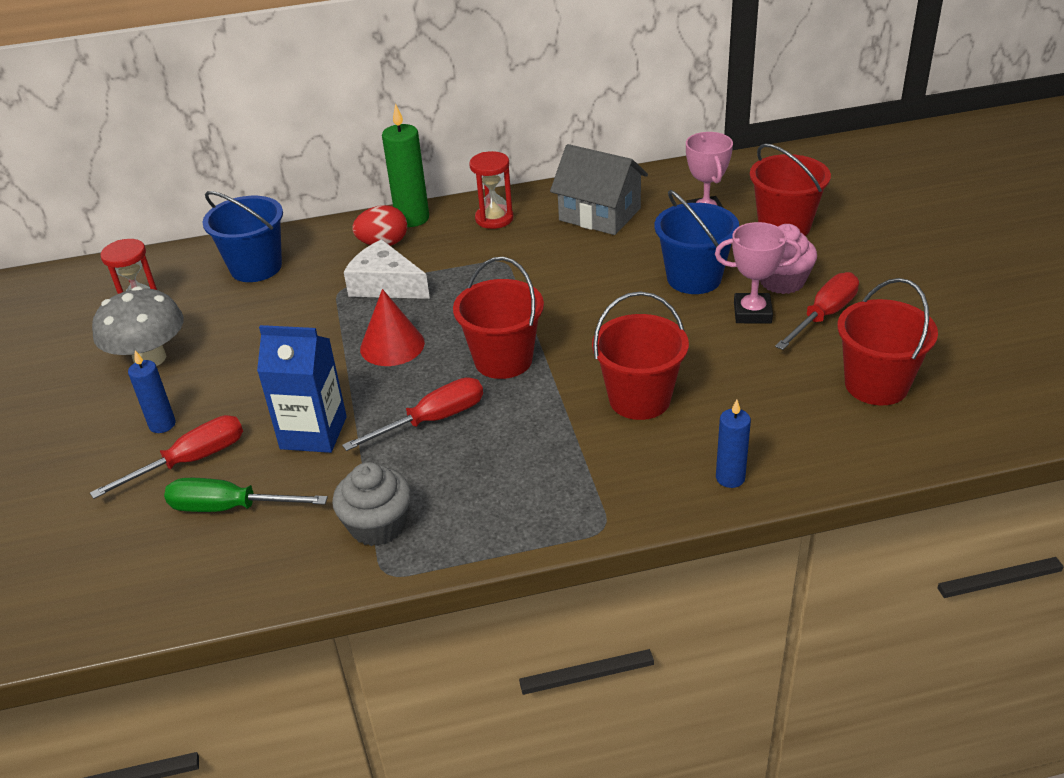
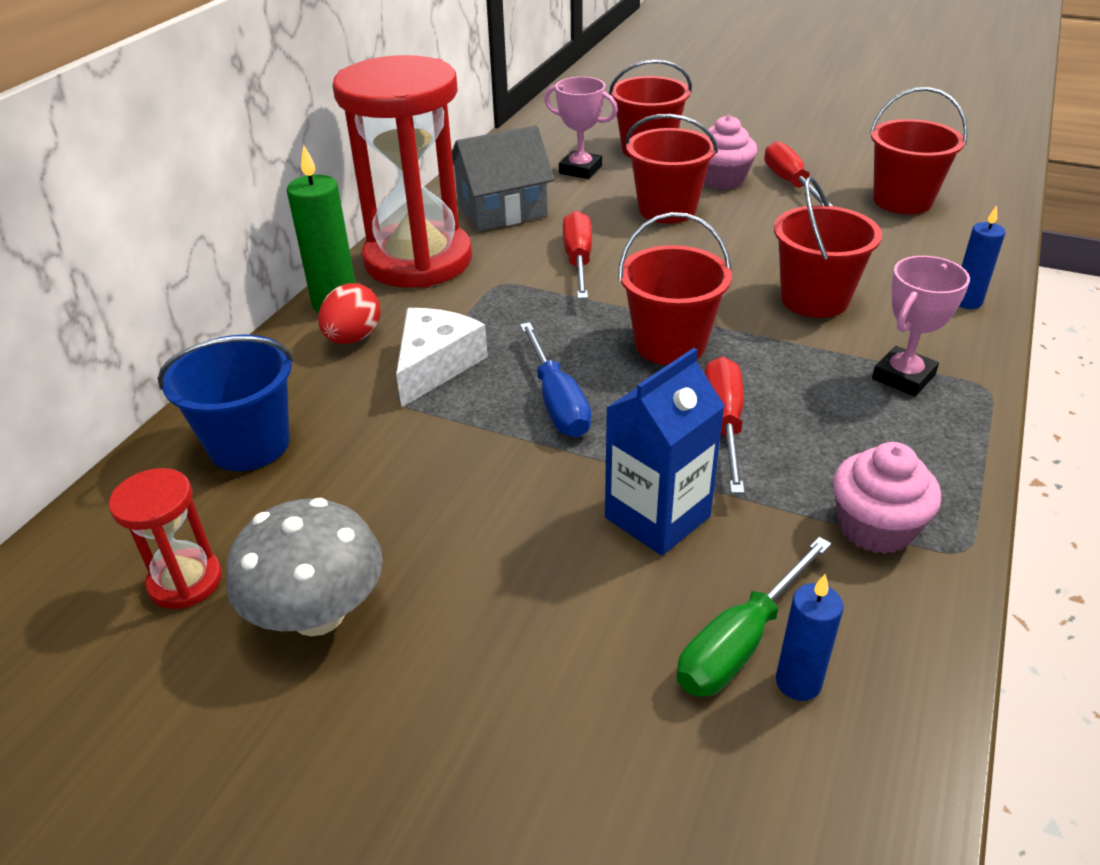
camera: 55 degrees left, 0 degrees up
red screwdriver [90,415,243,499] -> red screwdriver moved to [563,211,592,299]
blue candle [128,351,176,433] -> blue candle moved to [776,574,844,701]
grey cupcake [332,462,411,546] -> pink cupcake [833,442,941,554]
white cheese [344,239,430,299] -> white cheese turned 135 degrees clockwise [396,308,488,408]
red cone [360,289,425,366] -> blue screwdriver [520,322,591,437]
red hourglass [469,151,514,229] -> red hourglass [333,55,472,288], size x2.26
blue bucket [655,190,739,294] -> red bucket [625,114,718,223]
pink trophy [715,222,801,323] -> pink trophy moved to [872,256,970,396]

